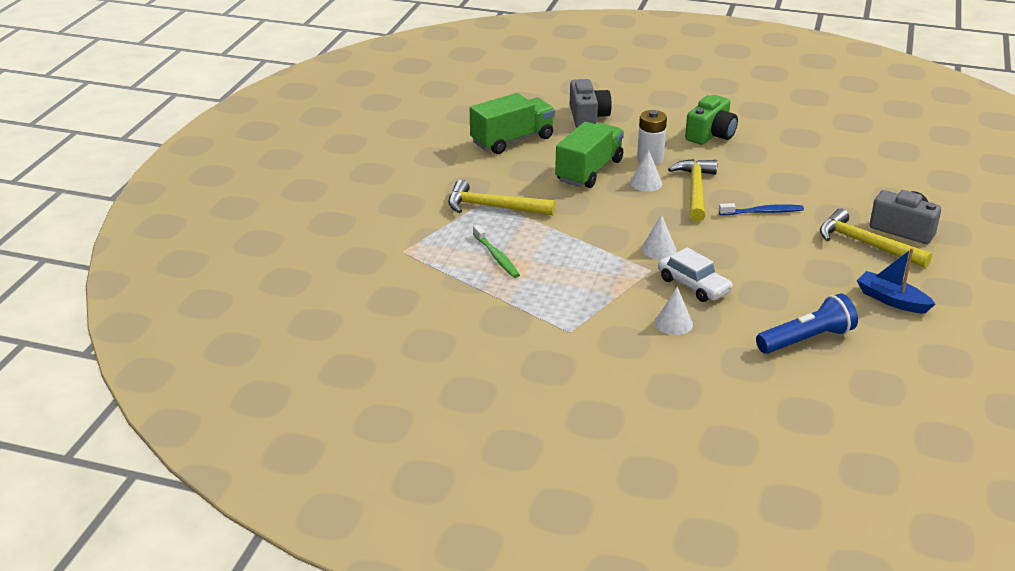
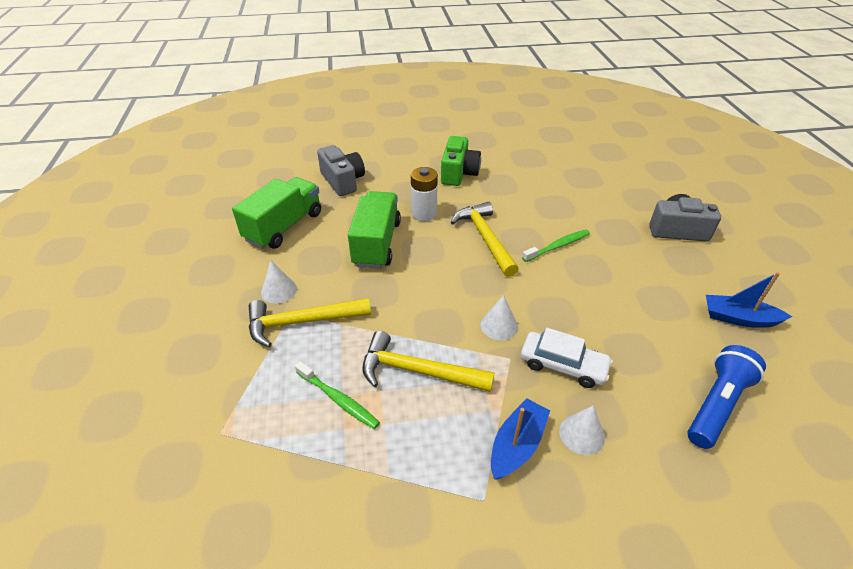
camera: 25 degrees left, 10 degrees up
white cone [630,150,662,191] -> white cone moved to [261,260,297,304]
blue toothbrush [719,203,804,215] -> green toothbrush [522,230,590,262]
yellow hammer [820,208,932,268] -> yellow hammer moved to [362,331,495,392]
none -> blue boat [491,398,550,480]

